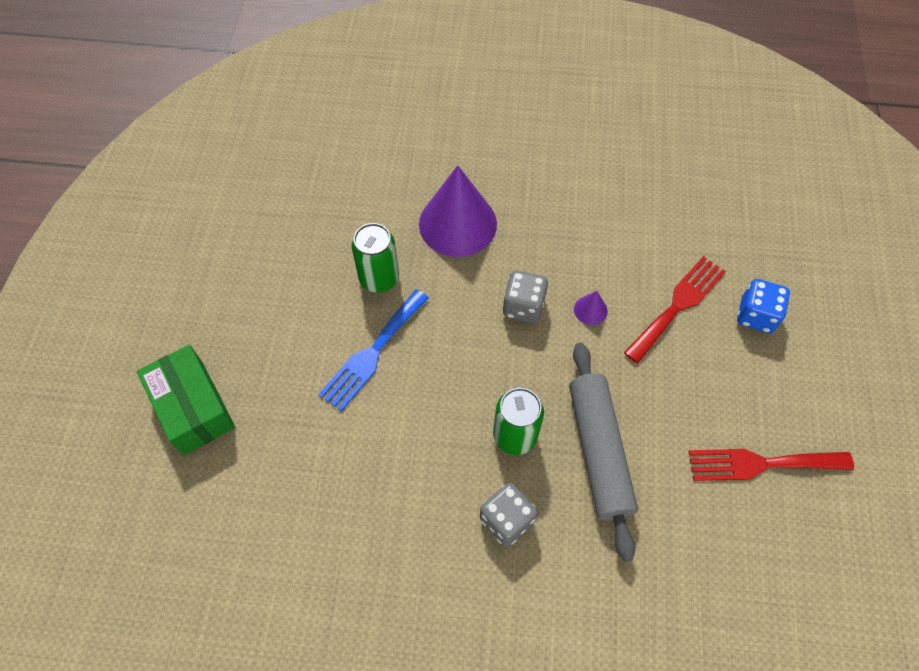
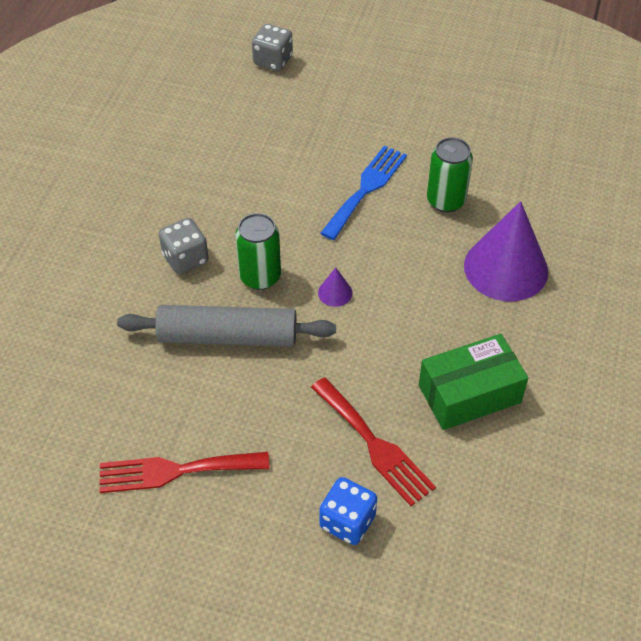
camera: 100 degrees right, 10 degrees down
green box [137,345,235,455] -> green box moved to [419,334,528,430]
blue fork [318,289,429,411] -> blue fork turned 75 degrees clockwise [320,145,407,240]
grey dice [503,271,548,323] -> grey dice moved to [252,24,293,71]
purple cone [574,291,608,325] -> purple cone moved to [318,267,353,307]
red fork [688,449,854,481] -> red fork turned 105 degrees counterclockwise [99,452,270,493]

